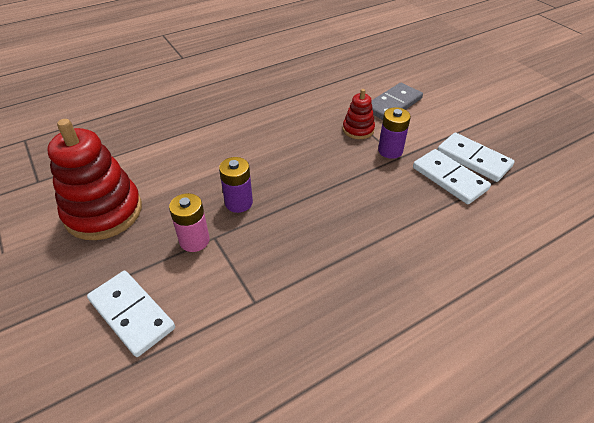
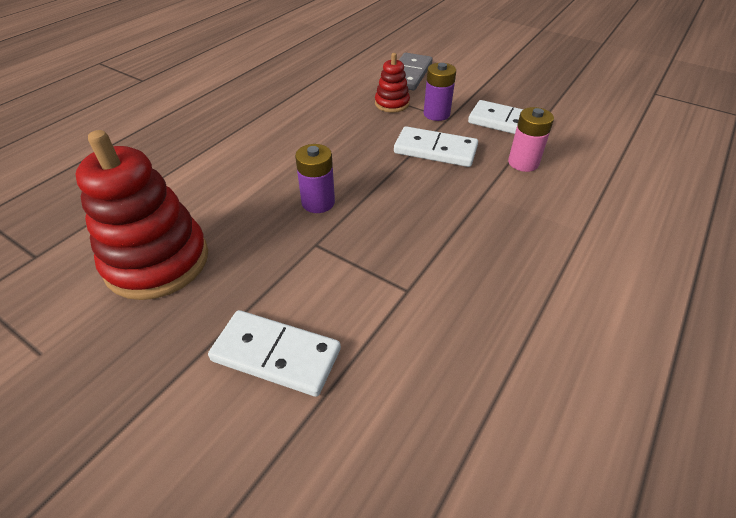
camera: 25 degrees left, 0 degrees up
pink battery [169,193,210,252] -> pink battery moved to [508,107,554,172]
white domino [437,133,514,182] -> white domino moved to [394,126,478,167]

